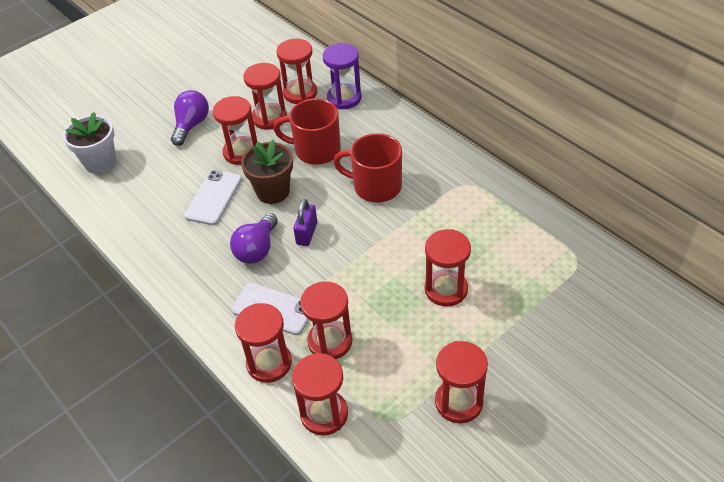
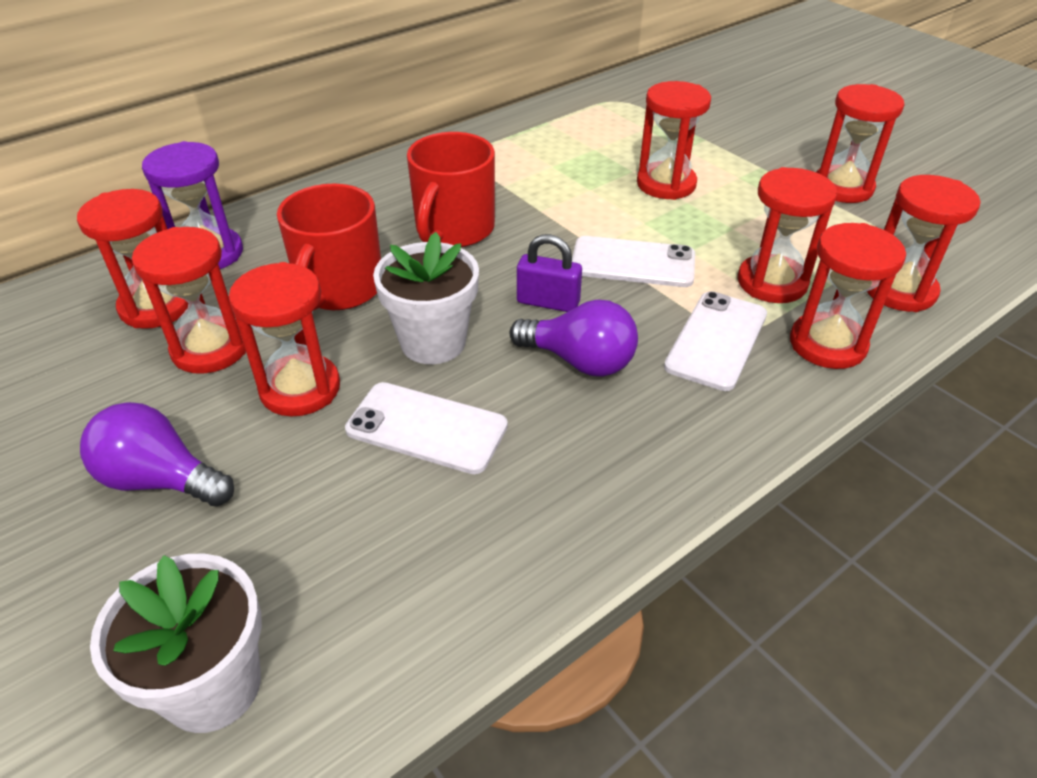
camera: 90 degrees left, 5 degrees down
brown flower pot [241,140,293,204] -> white flower pot [373,232,479,364]
none -> white phone [572,236,695,287]

